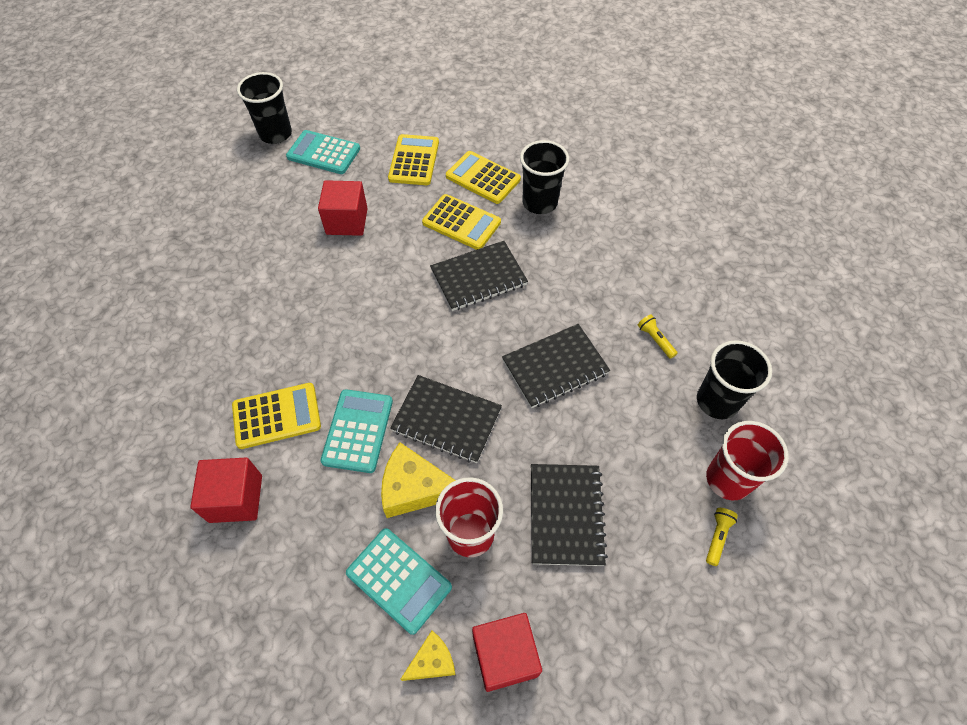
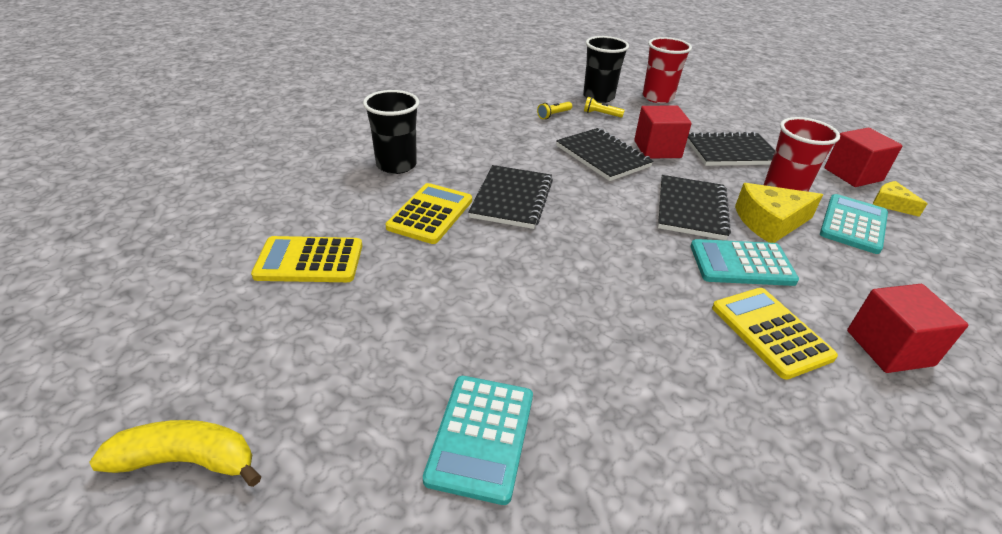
camera: 100 degrees left, 20 degrees down
black cup [237,72,292,144] -> yellow banana [89,420,262,487]
turquoise calculator [286,130,360,174] -> turquoise calculator moved to [423,376,533,505]
red cube [318,180,368,236] -> red cube moved to [634,106,692,159]
yellow cheese [381,442,456,518] -> yellow cheese turned 75 degrees clockwise [735,183,823,243]
black notebook [430,241,528,311] -> black notebook turned 45 degrees clockwise [468,165,553,229]
yellow calculator [446,151,521,204] -> none
yellow flashlight [706,508,738,566] -> yellow flashlight moved to [584,97,625,118]

